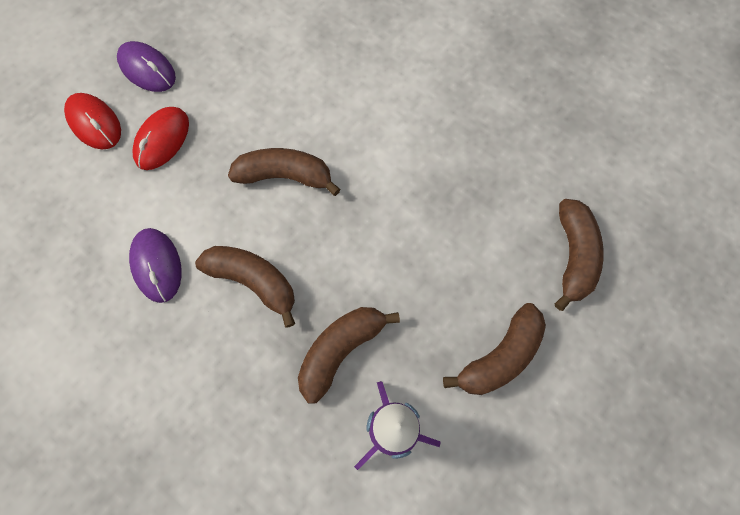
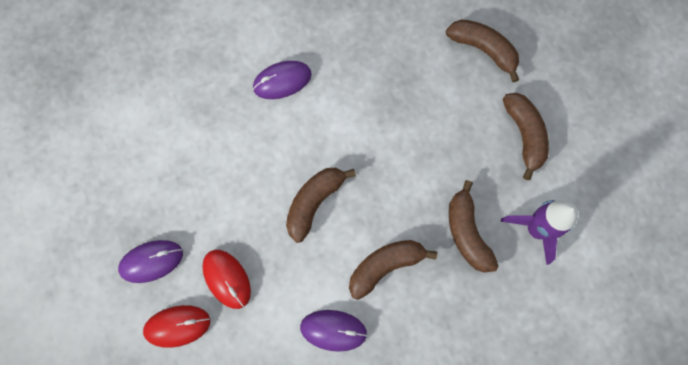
camera: 60 degrees left, 5 degrees up
none -> purple mouse [253,61,312,99]

